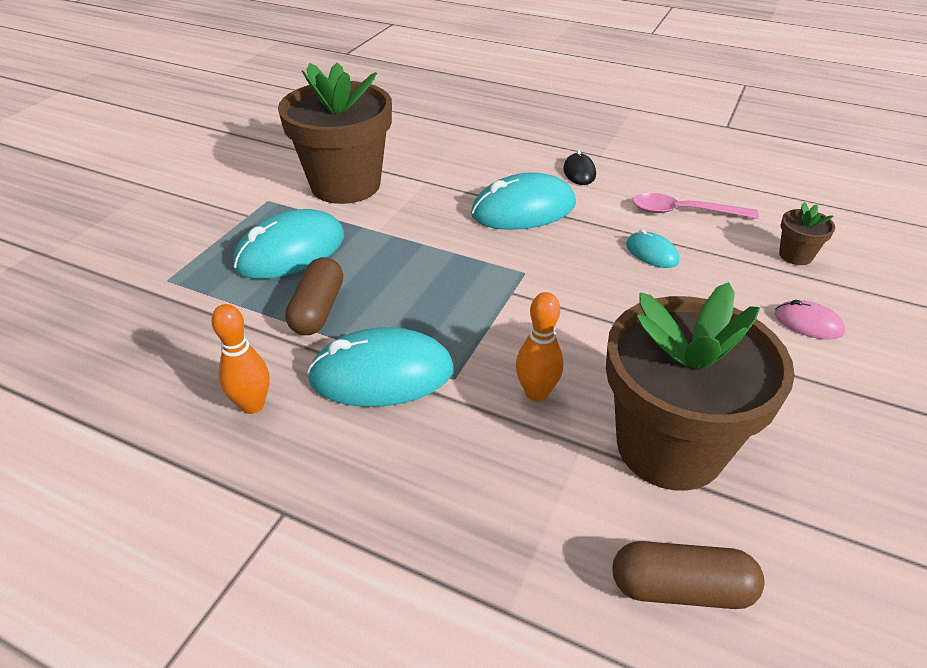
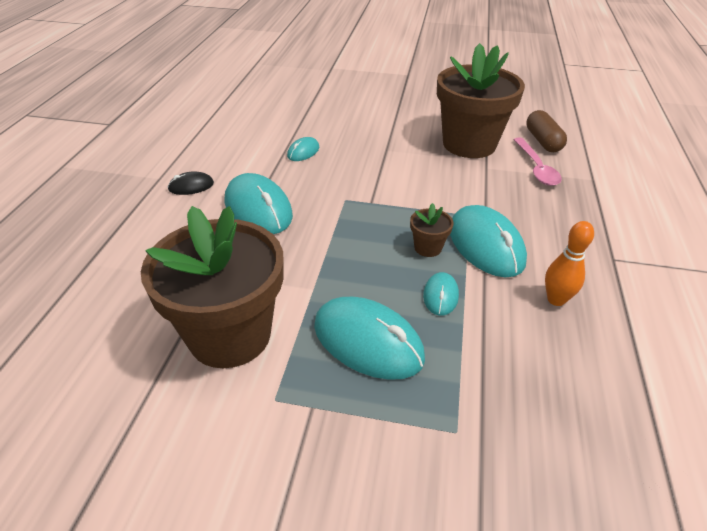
camera: 105 degrees left, 0 degrees up
brown capsule [285,257,343,335] -> turquoise mouse [423,272,459,316]
orange bowling pin [516,292,563,401] -> none
pink spoon [632,193,759,219] -> pink spoon moved to [513,138,562,186]
pink mouse [775,300,845,340] -> none
brown flower pot [779,202,835,265] -> brown flower pot moved to [410,203,454,257]

